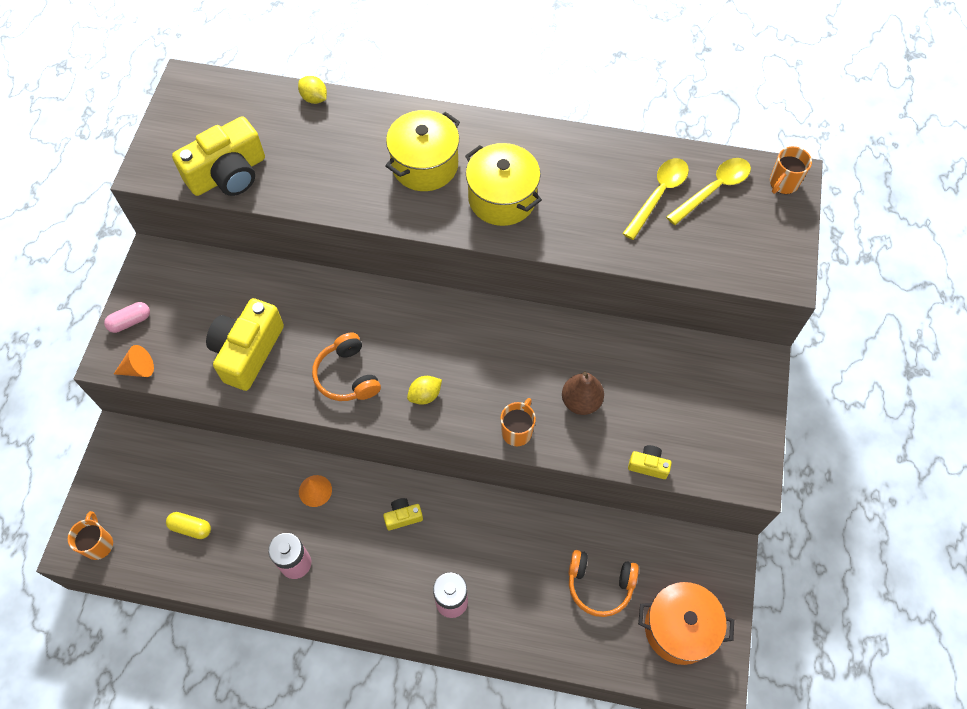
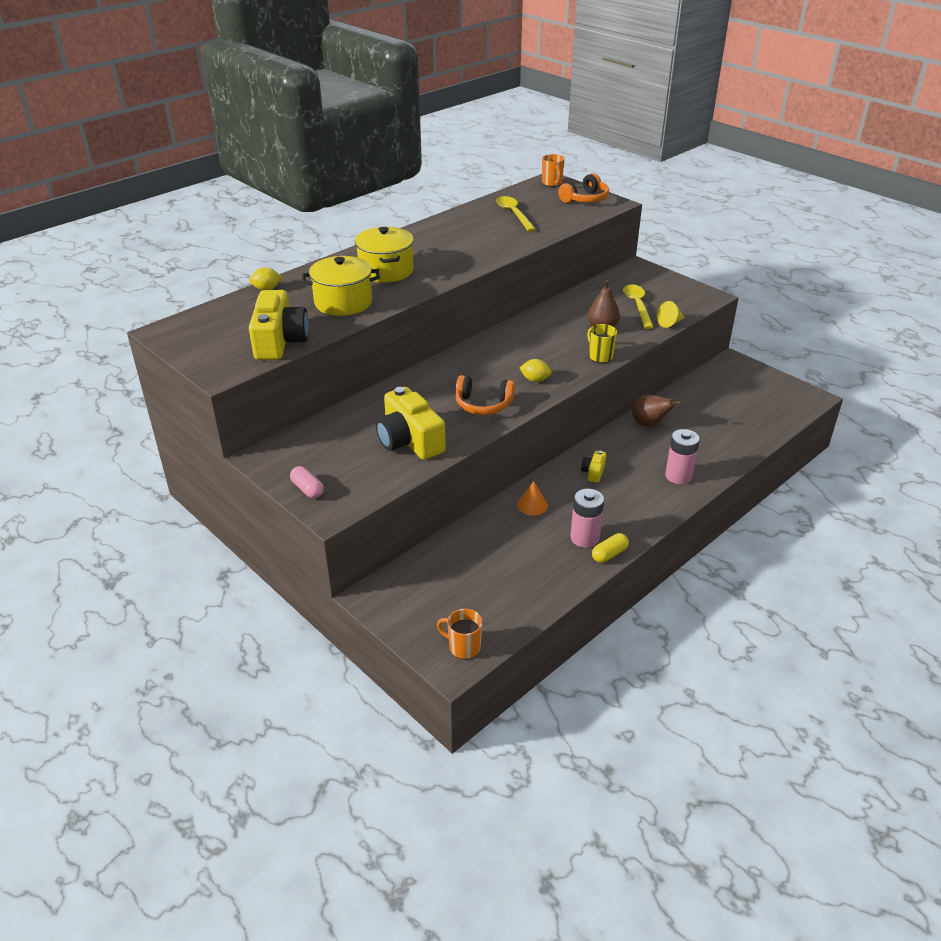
camera: 55 degrees left, 25 degrees down
pink capsule [104,302,150,333] -> pink capsule turned 45 degrees counterclockwise [290,466,324,498]
orange cone [114,345,154,377] -> none
yellow capsule [166,512,211,539] -> yellow capsule moved to [592,533,629,563]
yellow lemon [407,376,442,405] -> yellow lemon turned 75 degrees counterclockwise [519,359,552,382]
yellow pot [465,143,542,226] -> yellow pot moved to [302,256,380,316]
orange mug [500,398,536,446] -> yellow mug [587,324,617,363]
orange headphones [568,550,639,617] -> orange headphones moved to [558,173,609,203]
yellow camera [628,445,672,479] -> yellow cone [657,301,684,328]
orange pot [638,582,734,665] -> none
yellow spoon [666,158,751,225] -> yellow spoon moved to [623,284,654,329]
none -> brown pear [632,394,682,427]

